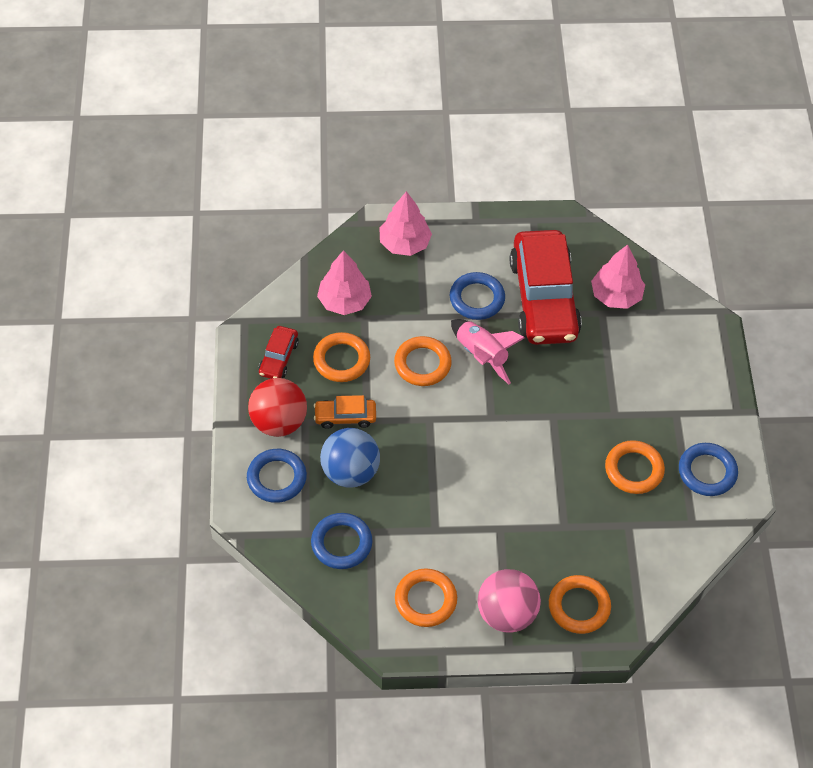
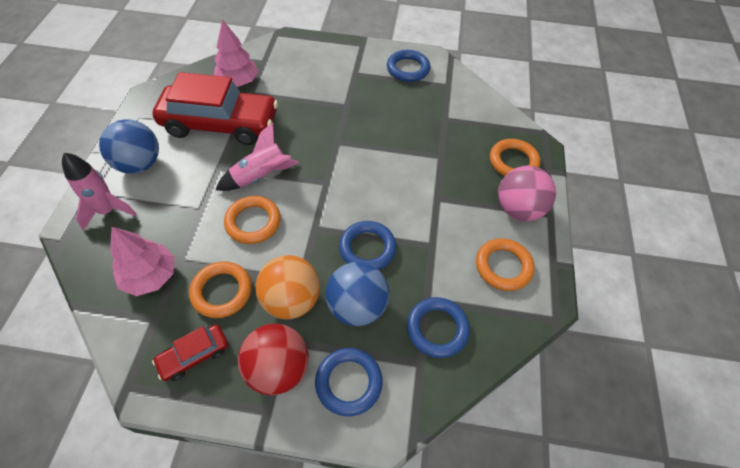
camera: 80 degrees left, 0 degrees up
red car [259,326,299,379] -> red car turned 120 degrees clockwise [152,324,229,381]
orange car [314,395,376,429] -> orange ball [255,255,320,319]
pink tree [379,191,432,256] -> pink rocket [62,153,137,231]
blue ring [450,272,505,320] -> blue ring moved to [339,221,396,270]
orange ring [605,440,665,494] -> none
none -> blue ball [99,119,159,174]

